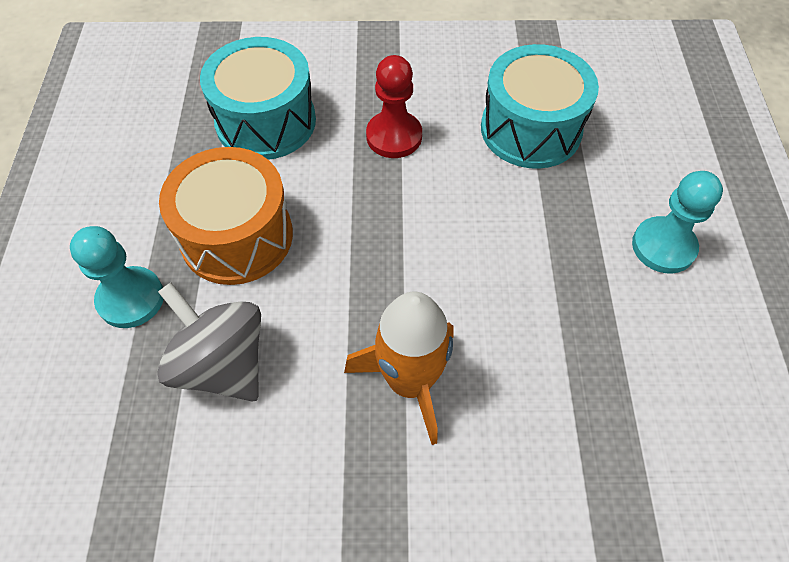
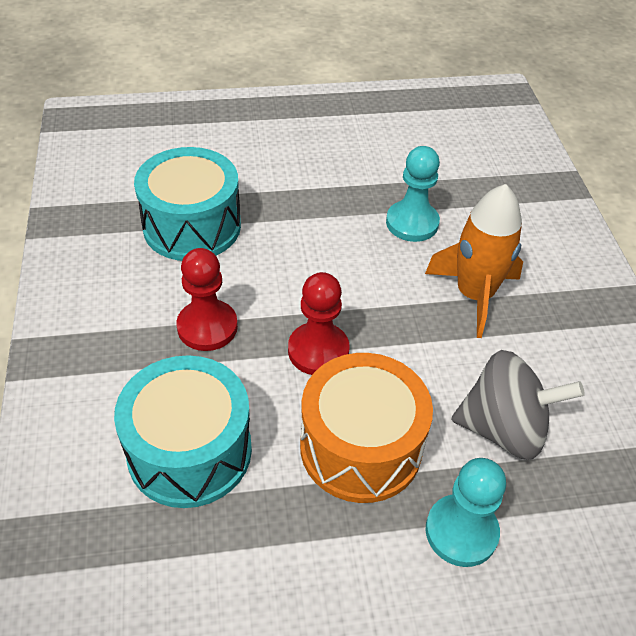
camera: 100 degrees left, 10 degrees down
grey spinning top [157,282,261,402] -> grey spinning top turned 120 degrees counterclockwise [451,350,585,460]
turquoise pawn [632,171,723,273] -> turquoise pawn moved to [386,146,440,242]
none -> red pawn [288,272,349,375]

